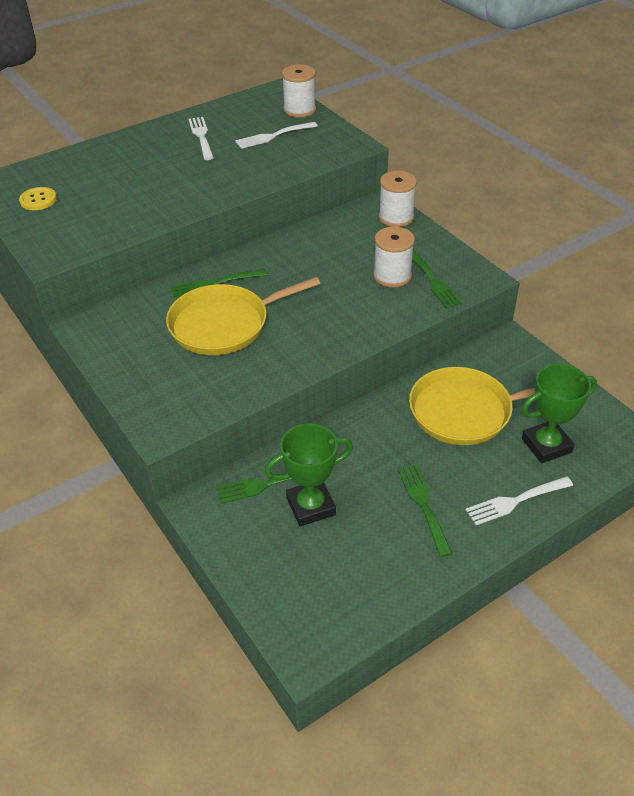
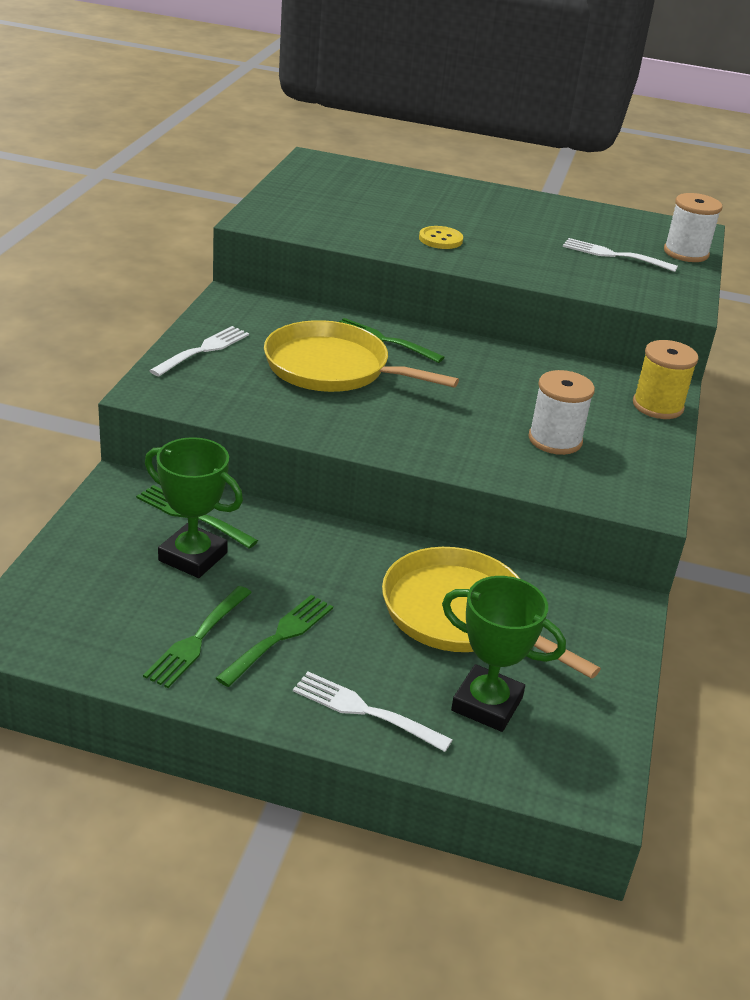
camera: 45 degrees right, 10 degrees down
yellow button [19,187,57,210] -> yellow button moved to [419,226,463,249]
white fork [188,117,214,160] -> white fork moved to [149,326,249,376]
white spool [379,171,417,227] -> yellow spool [633,340,699,419]
green fork [412,249,462,309] -> green fork moved to [143,586,252,688]

